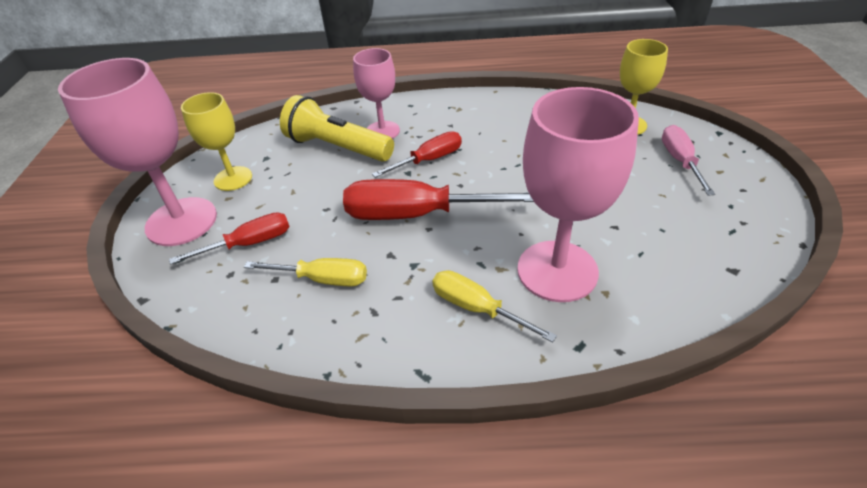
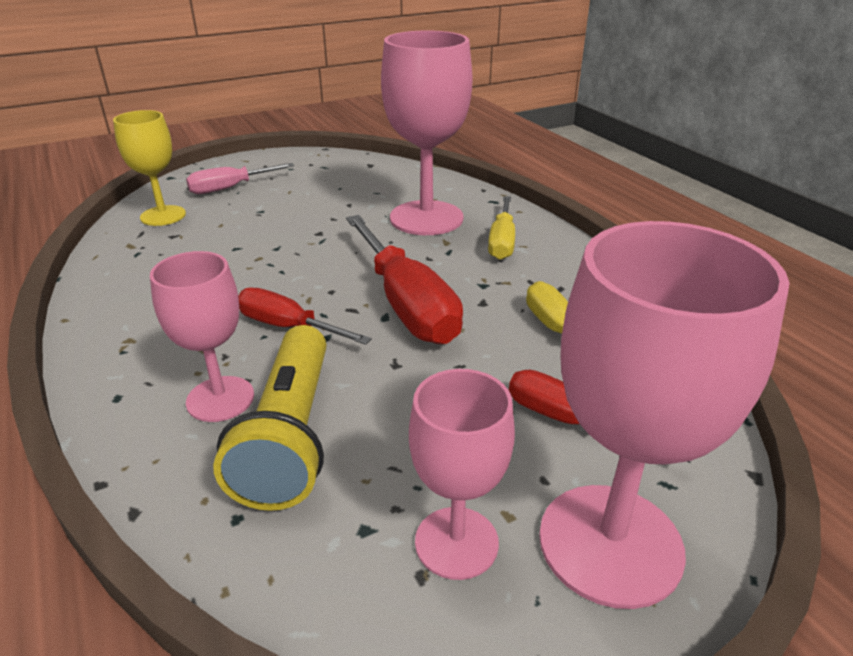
camera: 120 degrees left, 10 degrees down
yellow goblet [181,92,252,191] -> pink goblet [409,369,515,580]

